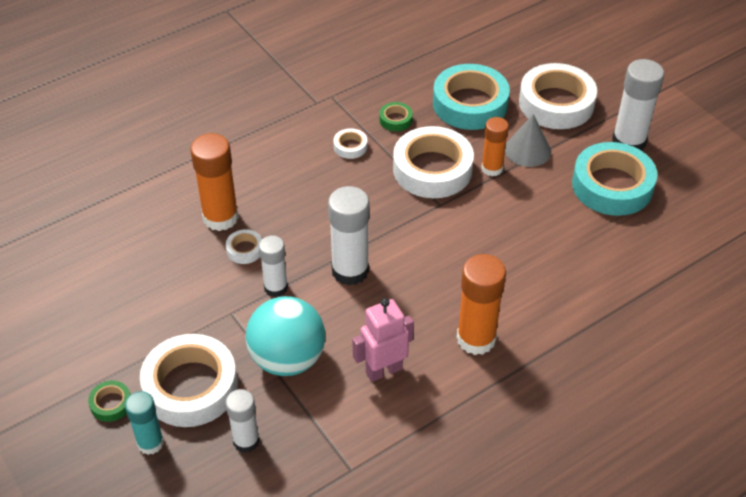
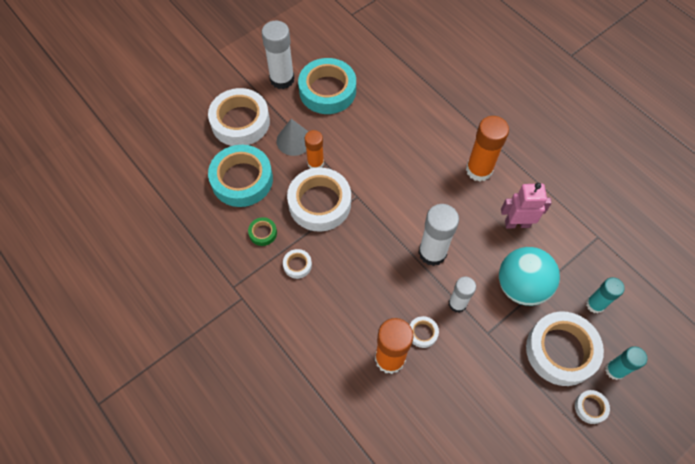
camera: 95 degrees left, 15 degrees up
green tape [88,381,131,422] -> white tape [575,390,610,424]
white glue stick [226,389,260,453] -> turquoise glue stick [586,277,625,314]
pink robot [352,298,414,382] -> pink robot turned 120 degrees clockwise [501,183,552,228]

